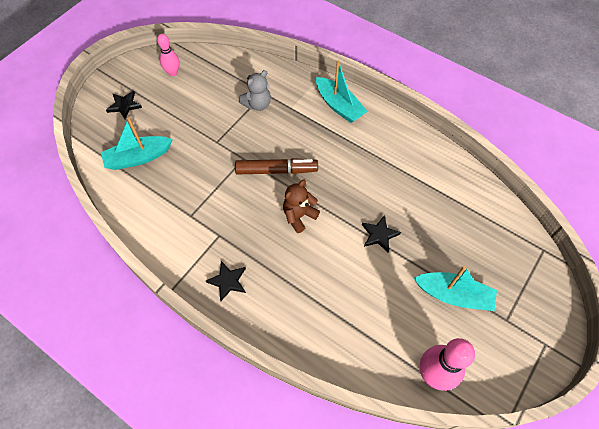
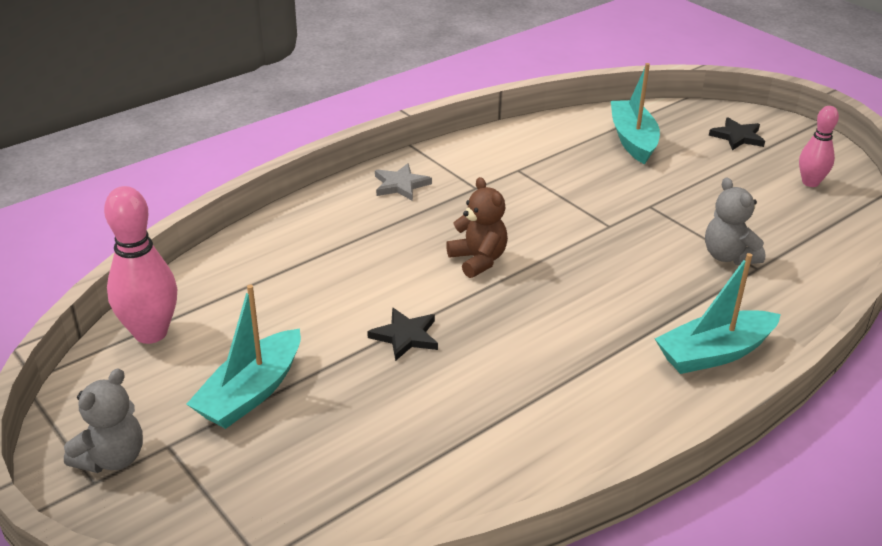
camera: 105 degrees right, 25 degrees down
black star [206,261,246,301] -> grey star [375,163,432,201]
brown marker [235,158,318,174] -> none
none -> grey teddy bear [64,368,143,473]

